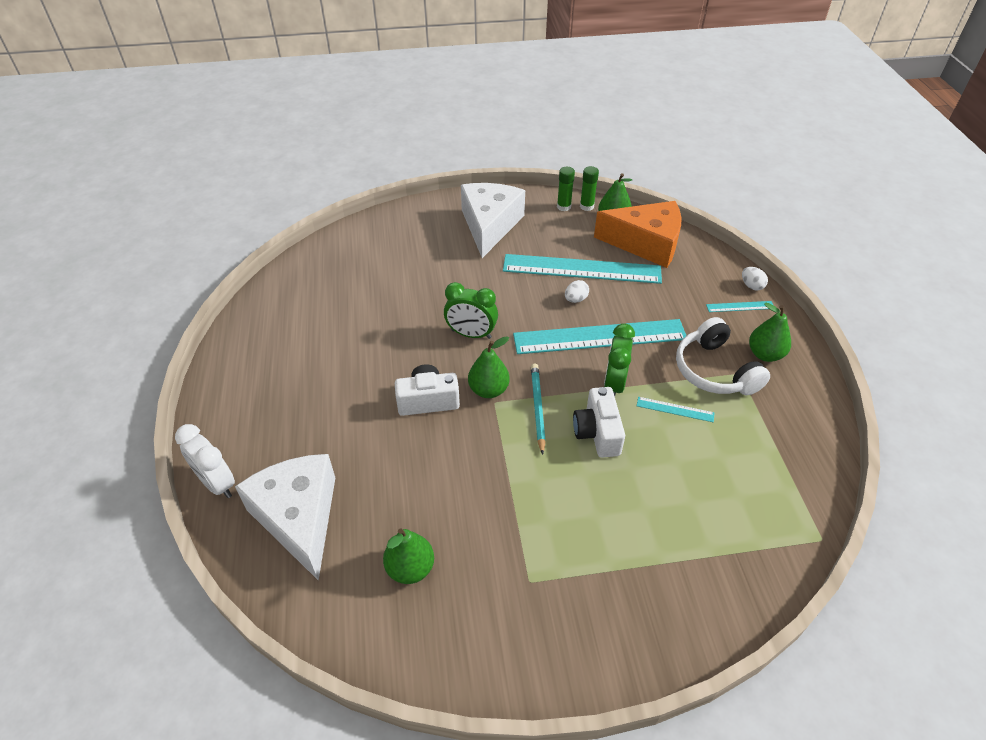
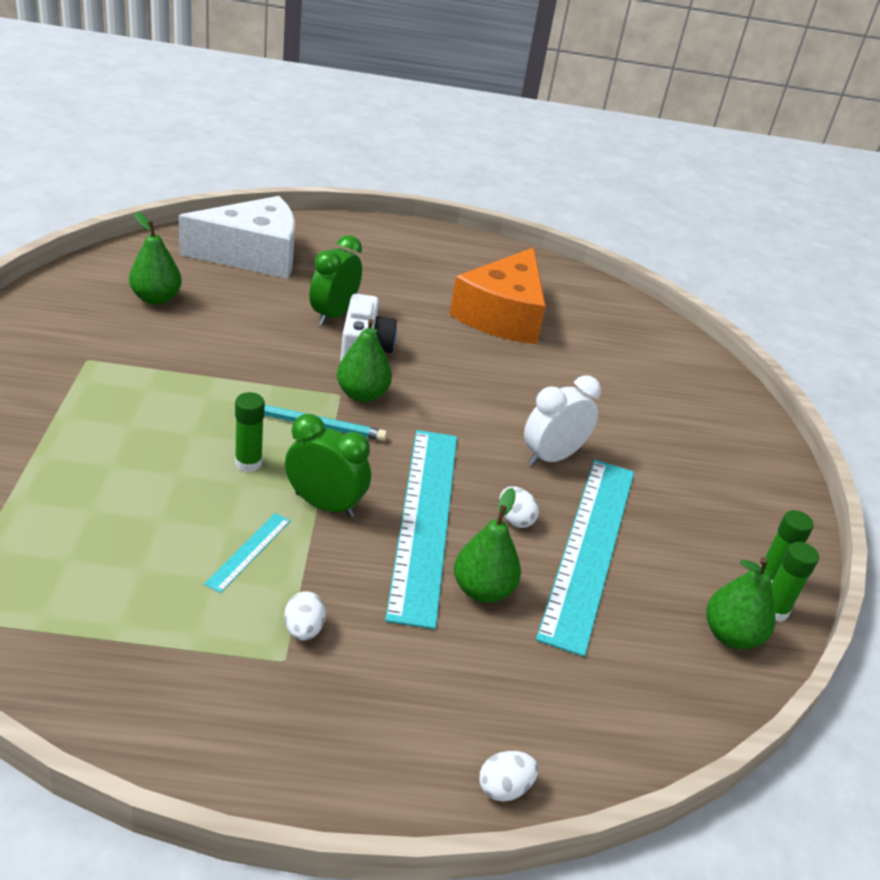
camera: 95 degrees right, 10 degrees down
white clock [175,424,235,498] -> white clock moved to [524,375,601,466]
green clock [444,282,498,339] -> green clock moved to [310,235,362,325]
white cheese [461,183,525,258] -> none
white camera [573,387,625,458] -> green glue stick [235,392,265,472]
orange cheese [594,201,682,268] -> orange cheese moved to [450,247,546,344]
white headphones [676,317,770,395] -> white egg [284,592,326,641]
turquoise ruler [706,301,773,312] -> none
green pear [749,303,791,362] -> green pear moved to [454,488,521,603]

